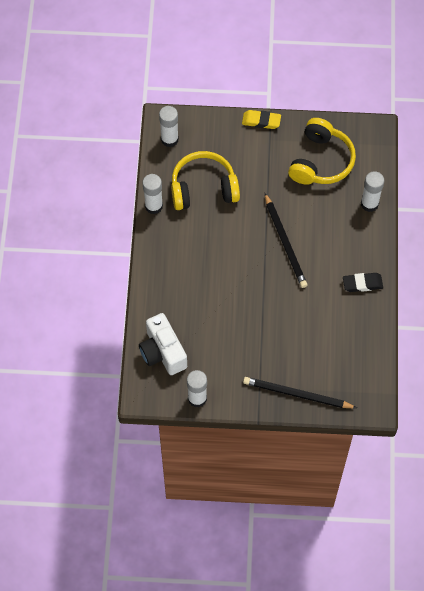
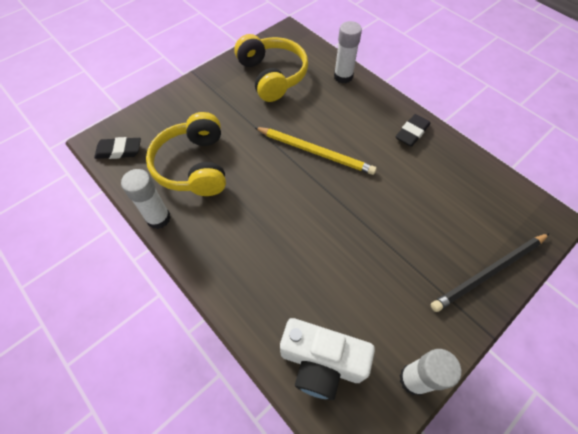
camera: 45 degrees left, 5 degrees down
white glue stick [159,106,179,147] -> black eraser [94,137,141,159]
yellow headphones [171,151,240,210] -> yellow headphones turned 45 degrees counterclockwise [146,112,226,196]
yellow eraser [242,110,281,129] -> none
black pencil [265,193,307,288] -> yellow pencil [254,127,377,175]

